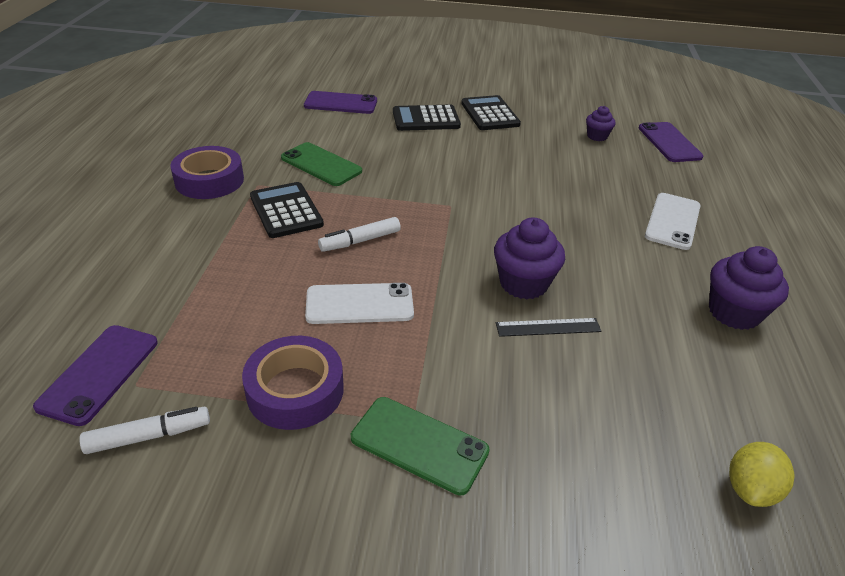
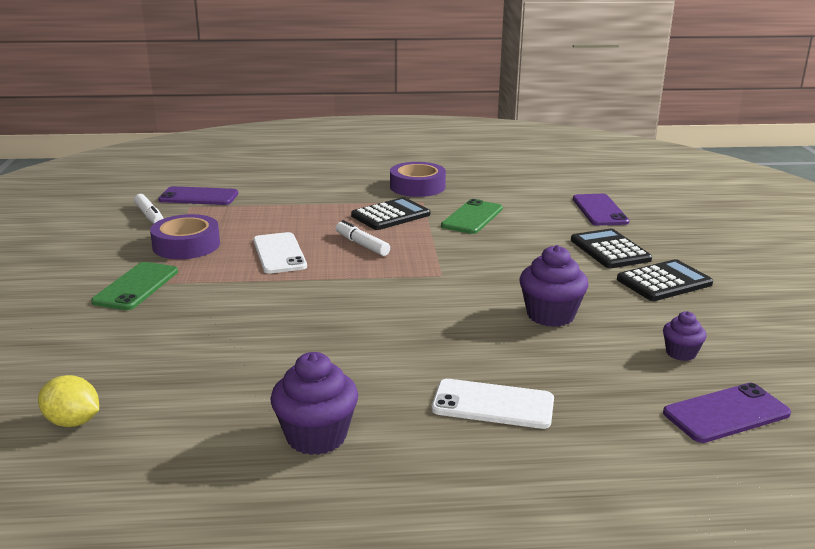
camera: 80 degrees right, 15 degrees down
purple cupcake [494,217,565,299] -> purple cupcake moved to [520,245,589,327]
black ruler [496,318,601,337] -> none

